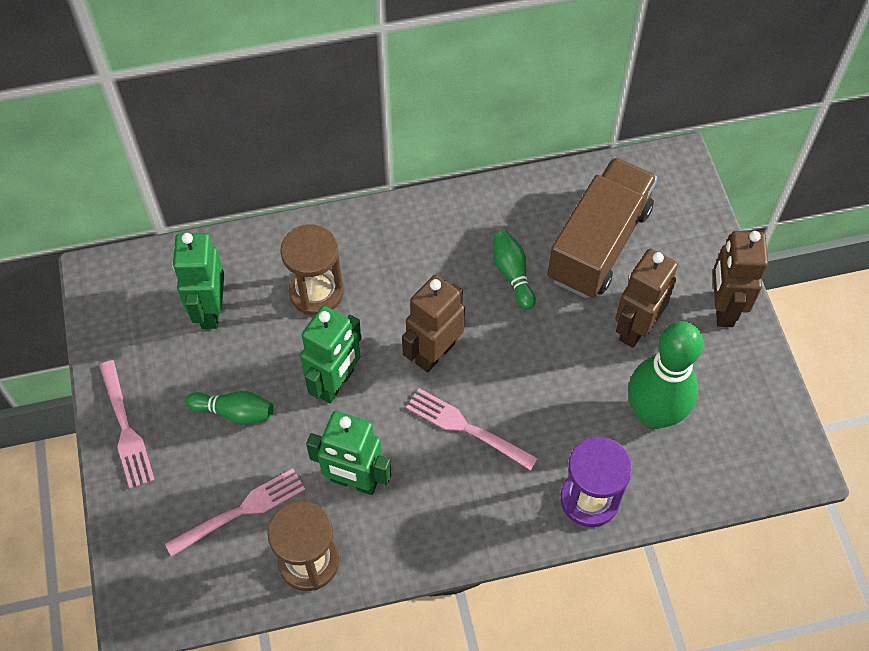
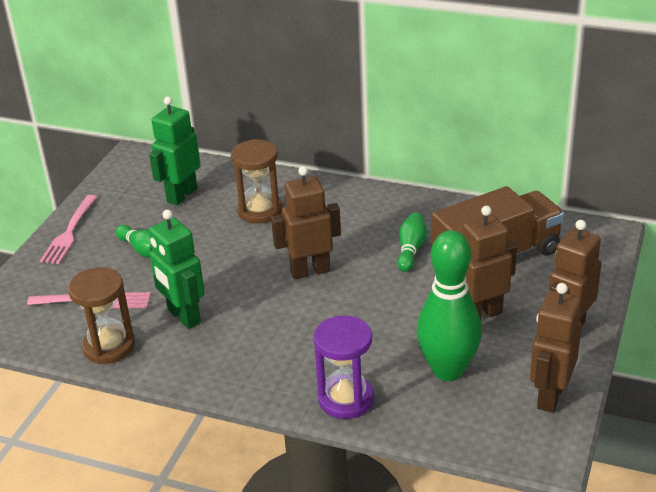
camera: 35 degrees right, 25 degrees down
green robot [300,306,362,404] -> none
pink fork [406,388,538,471] -> none
none -> brown robot [530,283,582,413]

